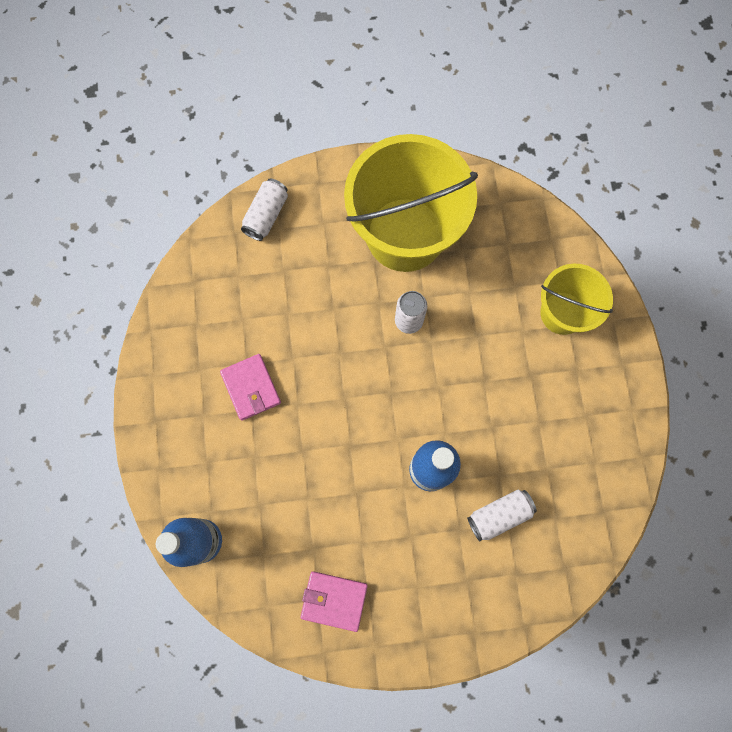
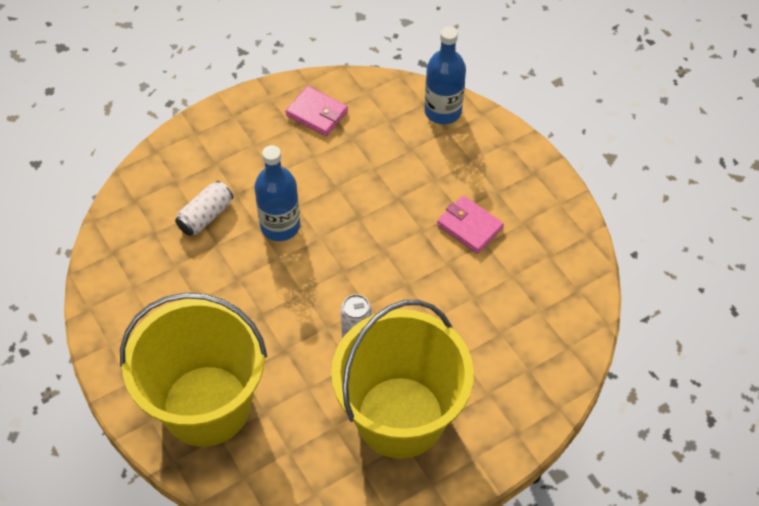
camera: 155 degrees right, 20 degrees down
white can [241,179,288,241] -> none
pink wallet [301,571,368,632] -> pink wallet turned 45 degrees clockwise [285,86,348,136]
yellow bucket [540,264,613,335] -> yellow bucket [120,293,267,447], size x1.80

